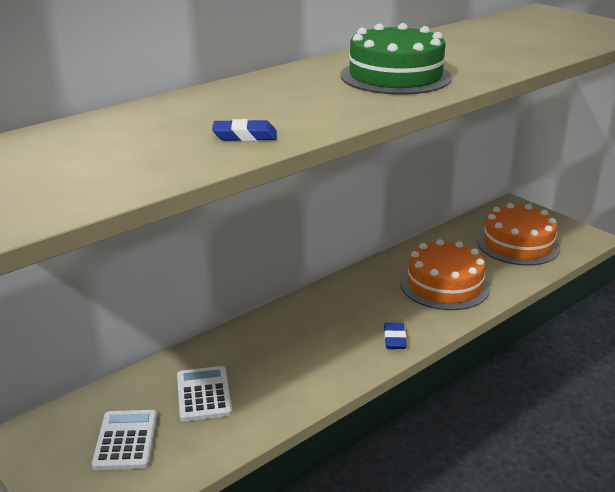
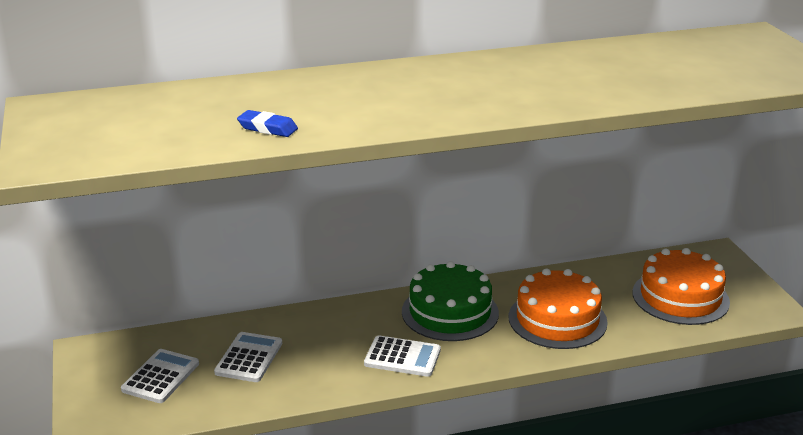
camera: 25 degrees right, 0 degrees up
green cake [340,23,452,95] -> green cake moved to [402,261,499,341]
blue eraser [384,322,407,349] -> none
none -> white calculator [364,335,441,377]

